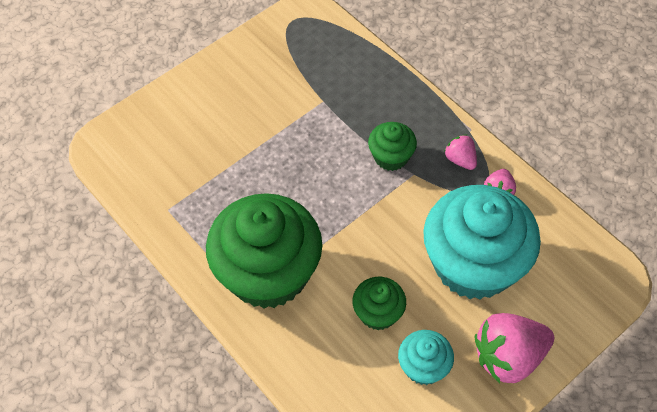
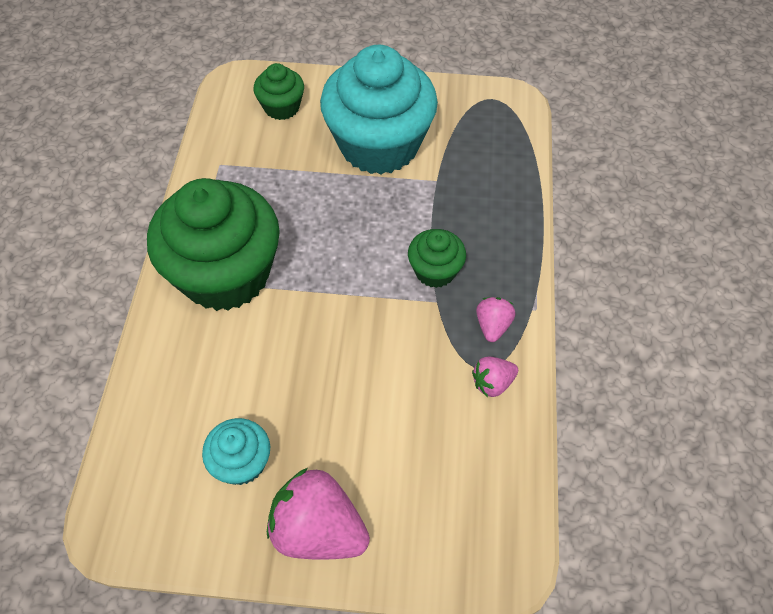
camera: 45 degrees right, 0 degrees up
green cupcake [352,277,406,330] -> green cupcake moved to [254,63,304,120]
turquoise cupcake [423,185,541,300] -> turquoise cupcake moved to [320,45,438,174]

